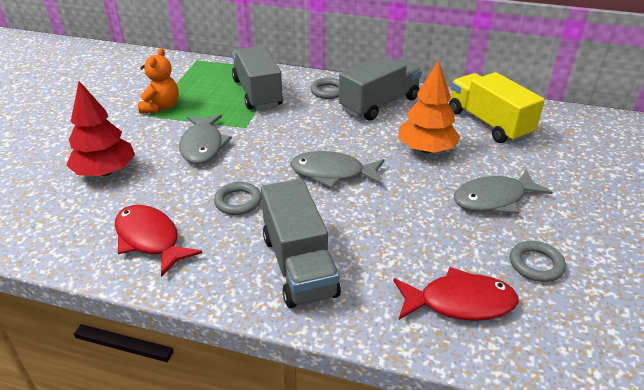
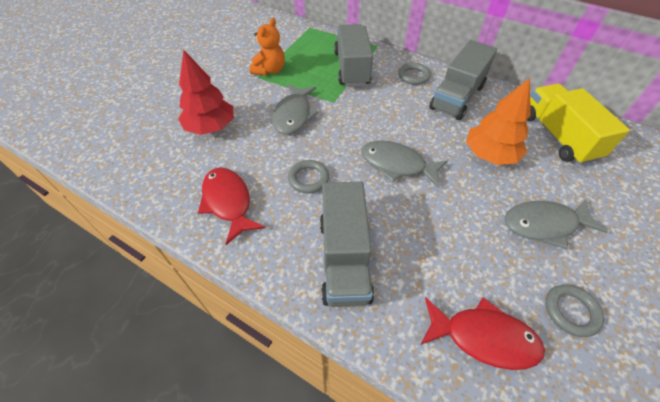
camera: 15 degrees right, 15 degrees up
grey truck [339,55,422,121] -> grey truck turned 150 degrees clockwise [429,40,497,120]

